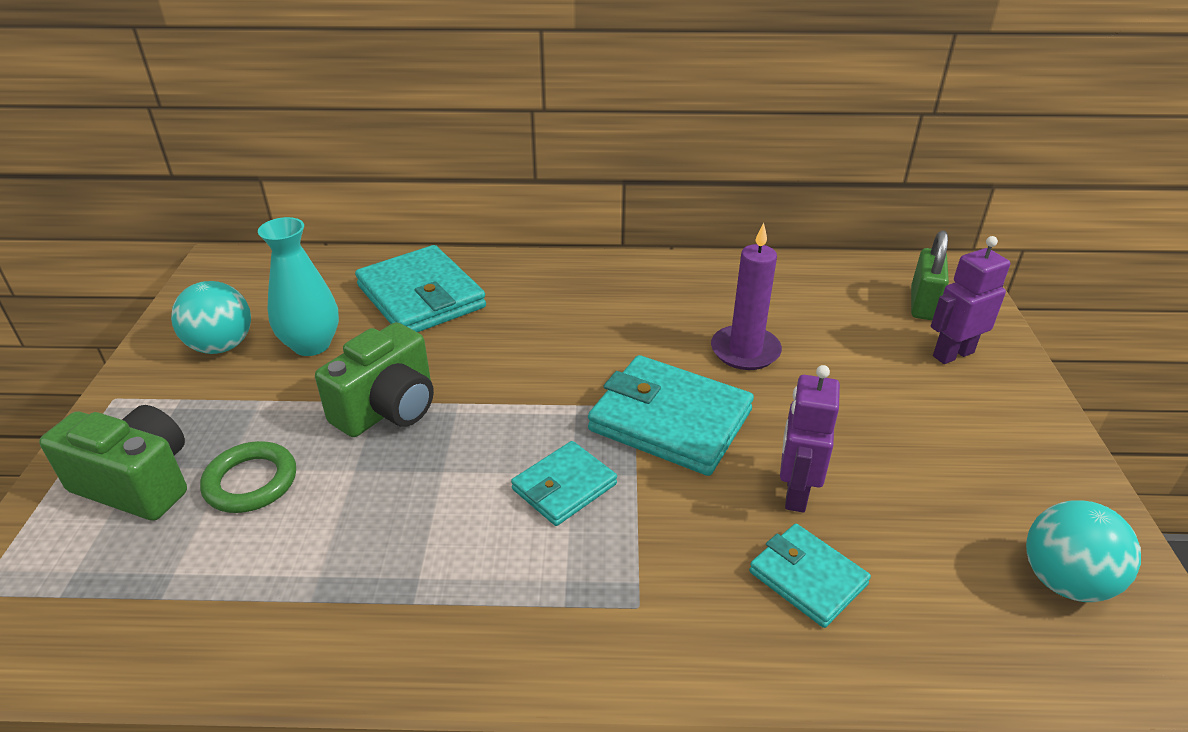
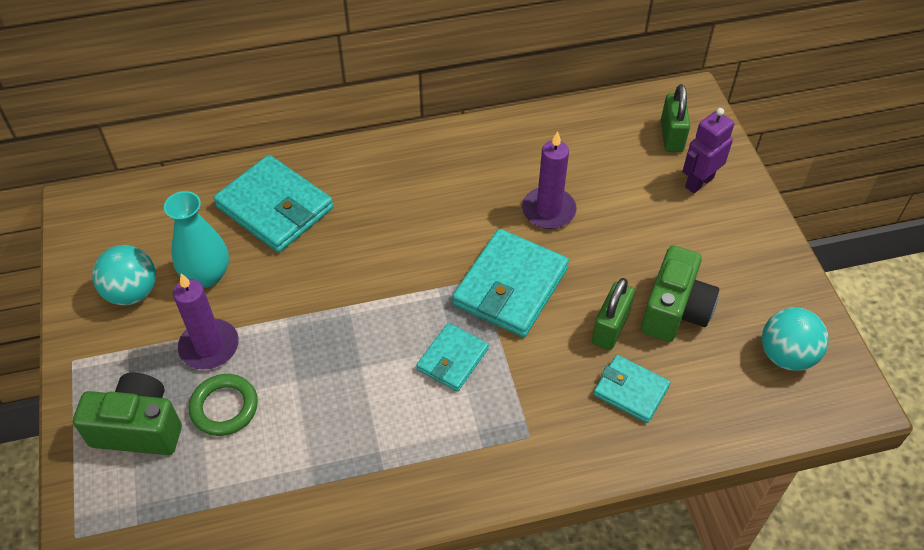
camera: 15 degrees left, 15 degrees up
green camera [315,322,434,437] -> green camera moved to [641,245,719,342]
turquoise wallet [588,355,754,476] -> turquoise wallet turned 75 degrees counterclockwise [452,229,569,337]
purple robot [780,365,840,513] -> green padlock [592,278,635,350]
none -> purple candle [173,273,239,370]

